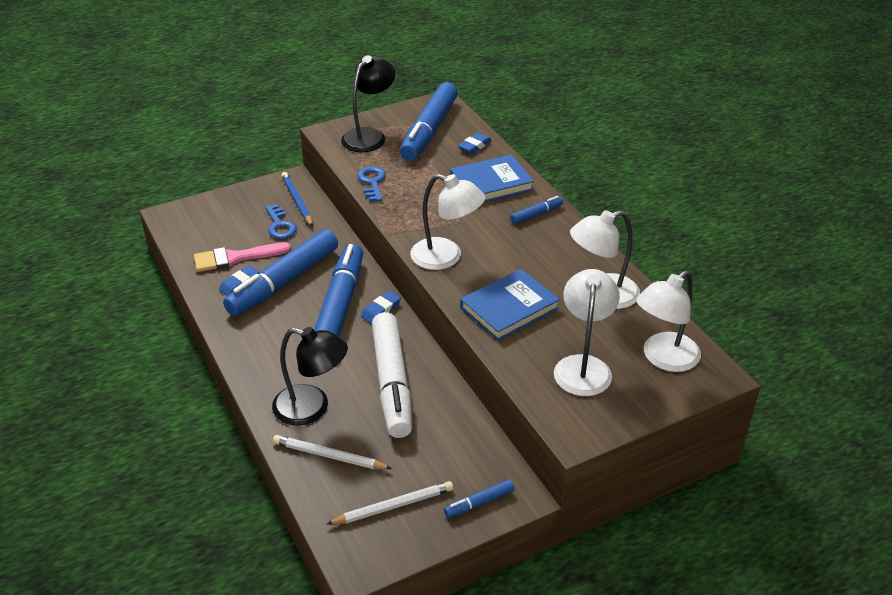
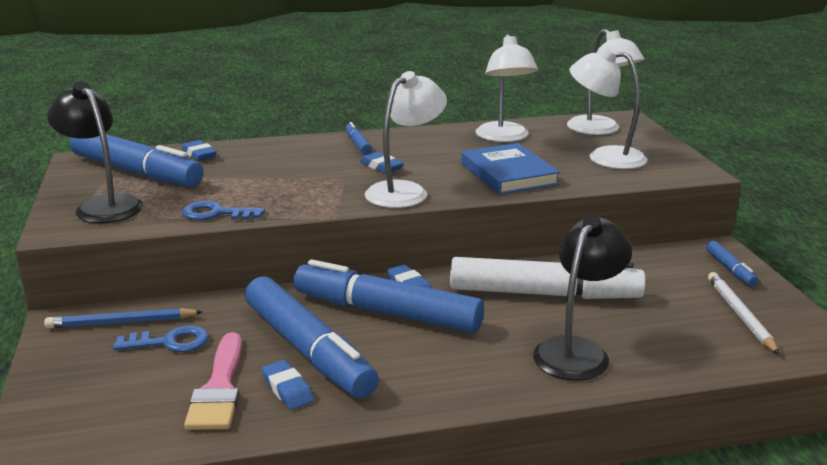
camera: 75 degrees left, 15 degrees down
white pencil [273,435,392,469] -> none
blue book [450,154,534,202] -> none
none -> blue eraser [360,152,404,174]

